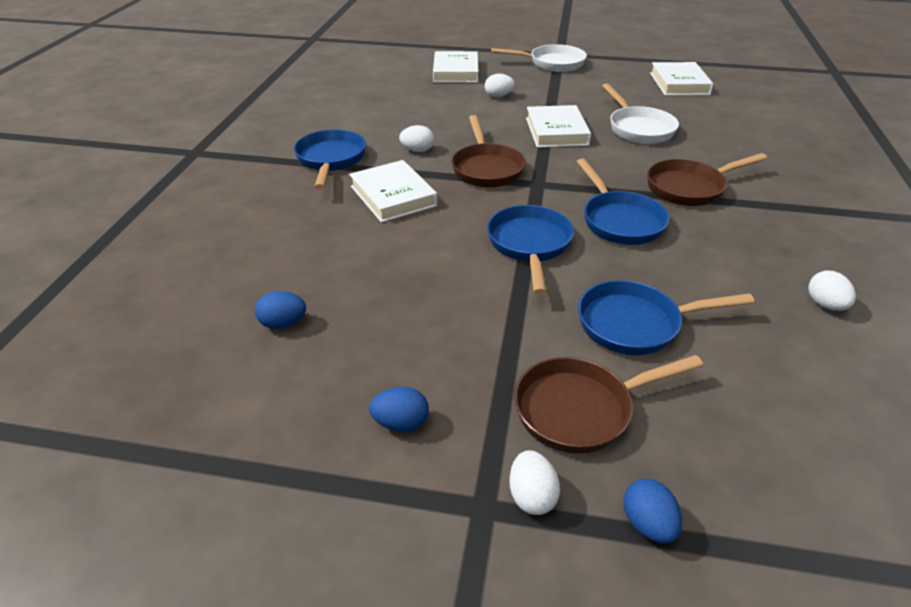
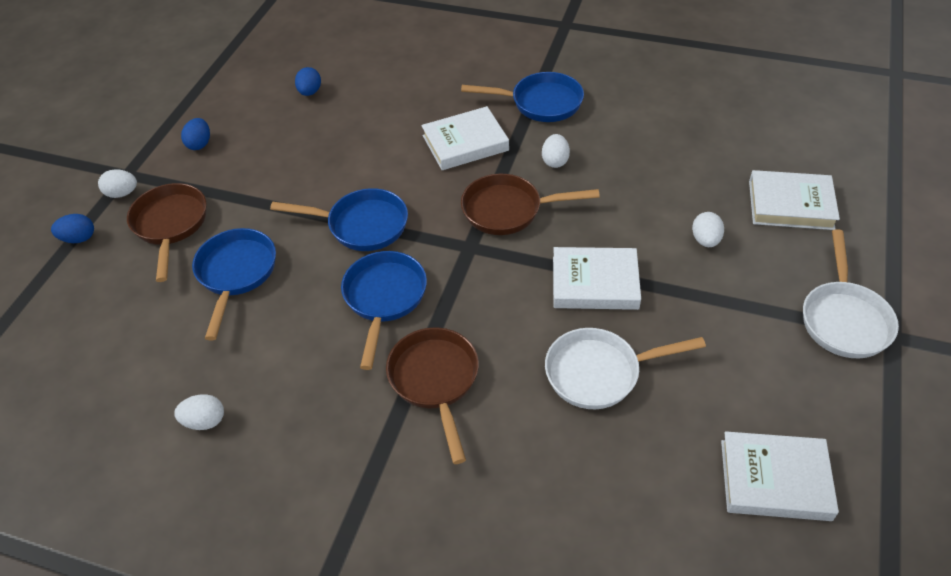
camera: 100 degrees right, 10 degrees up
blue pan [576,158,670,245] -> blue pan turned 105 degrees clockwise [341,251,427,370]

